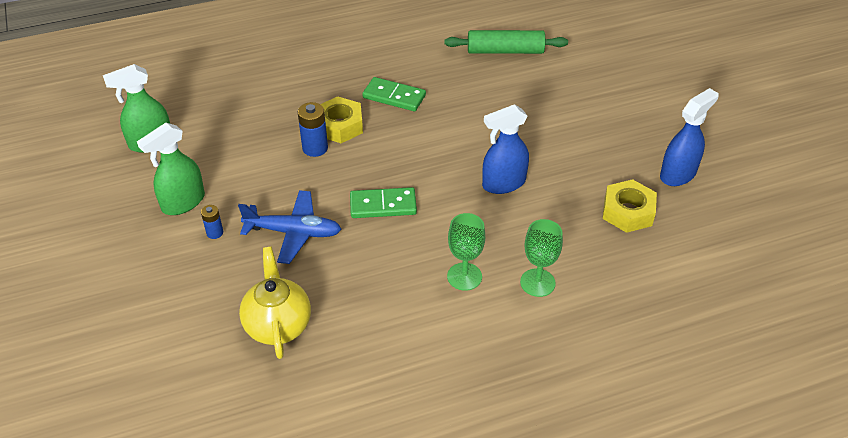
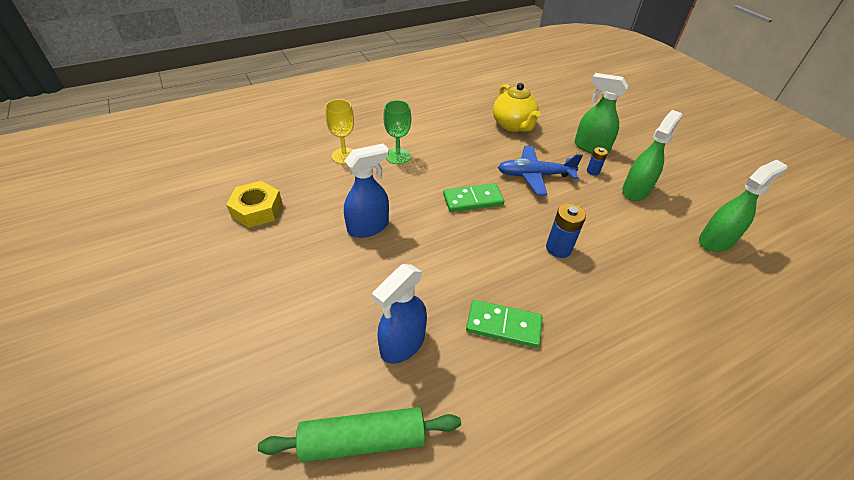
camera: 170 degrees right, 0 degrees up
yellow nut [320,96,363,143] -> none
green goblet [520,219,563,297] -> yellow goblet [325,99,354,164]
blue spray bottle [660,88,719,186] -> blue spray bottle moved to [372,264,427,364]
none -> green spray bottle [575,73,628,154]

